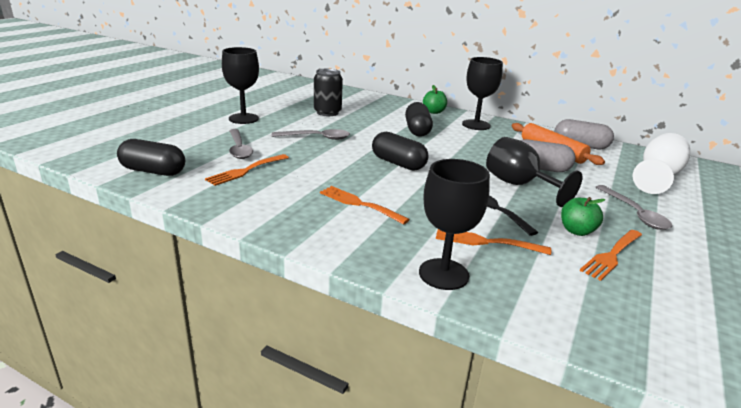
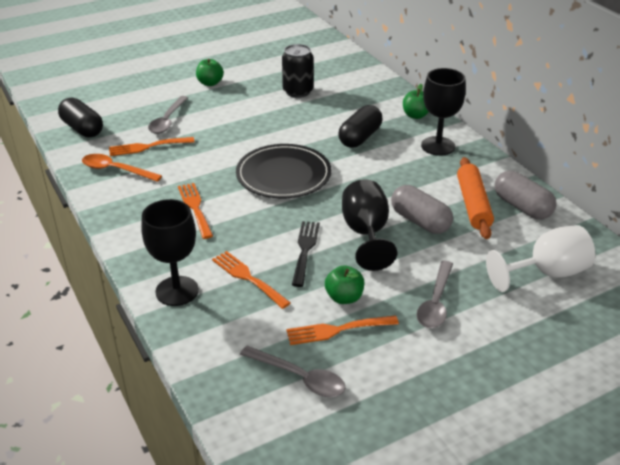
camera: 35 degrees right, 10 degrees up
black goblet [222,47,259,124] -> green apple [196,59,224,86]
grey spoon [272,129,350,140] -> grey spoon moved to [240,346,345,397]
black capsule [372,132,429,171] -> black plate [236,144,332,198]
none -> orange spoon [82,154,162,182]

